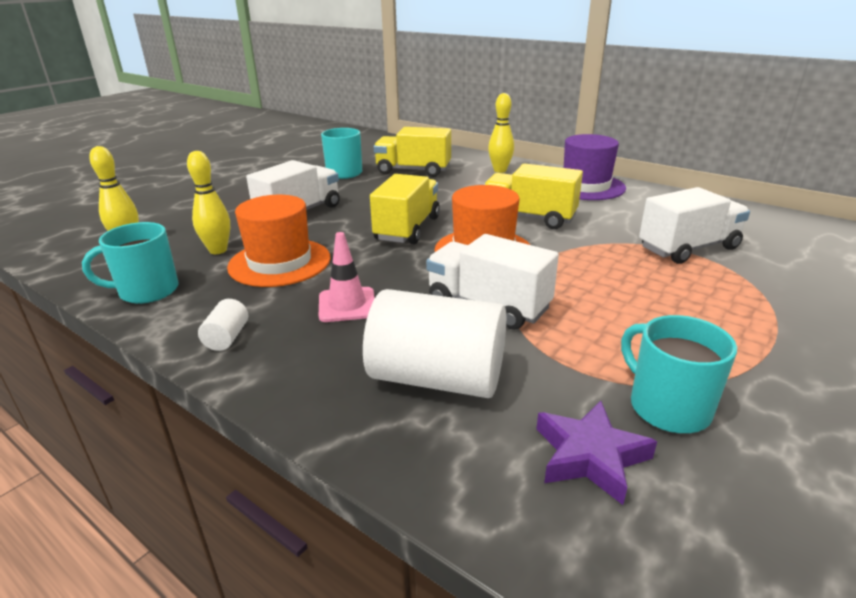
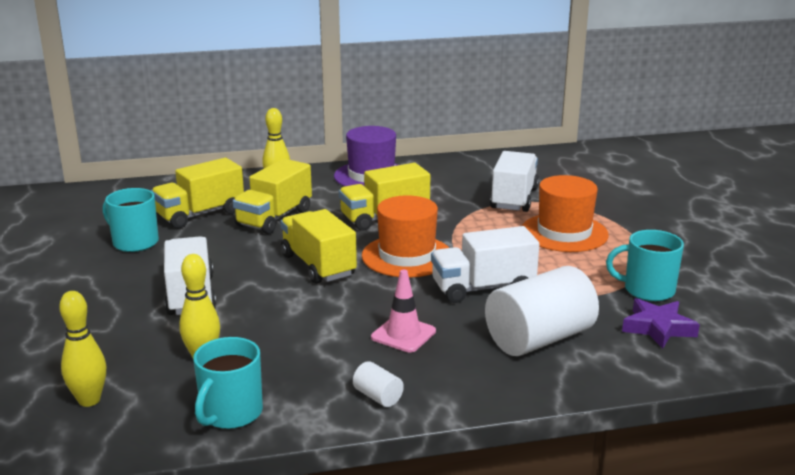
camera: 50 degrees left, 5 degrees down
orange hat [227,195,331,287] -> orange hat moved to [522,175,609,252]
none -> yellow truck [233,159,312,234]

